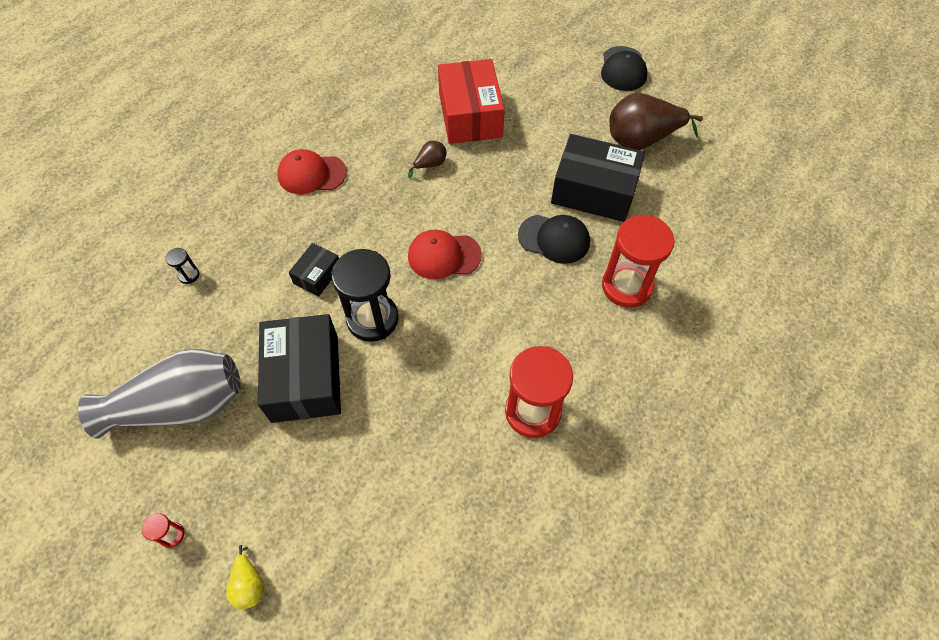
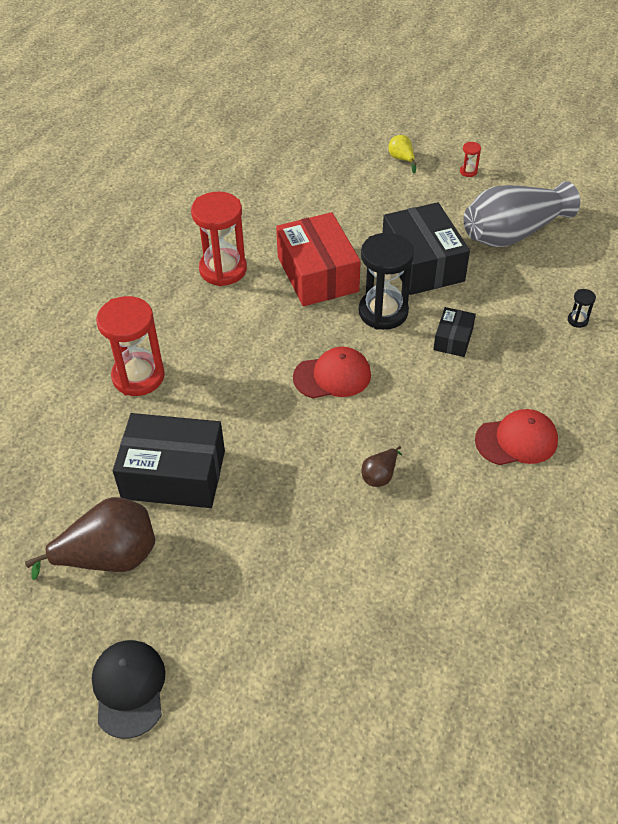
camera: 170 degrees right, 10 degrees down
red box [438,59,505,144] -> red box moved to [276,212,361,306]
black cap [518,215,590,264] -> none

